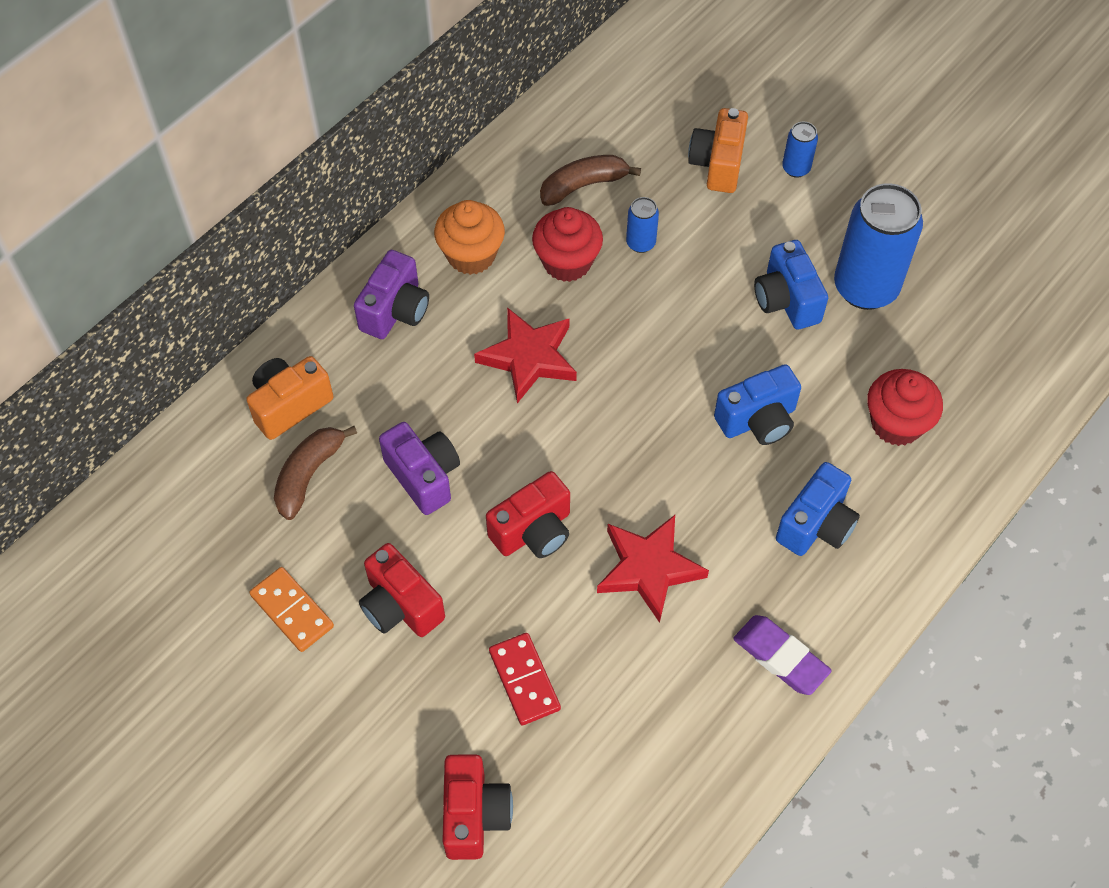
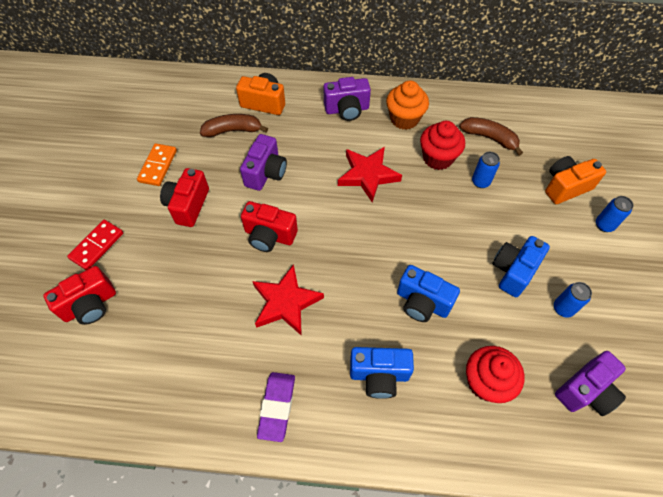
camera: 55 degrees right, 0 degrees up
red domino [489,633,561,725] -> red domino moved to [67,220,123,270]
blue can [834,183,923,310] -> blue can [554,282,592,318], size x0.46
none -> purple camera [555,351,626,416]

